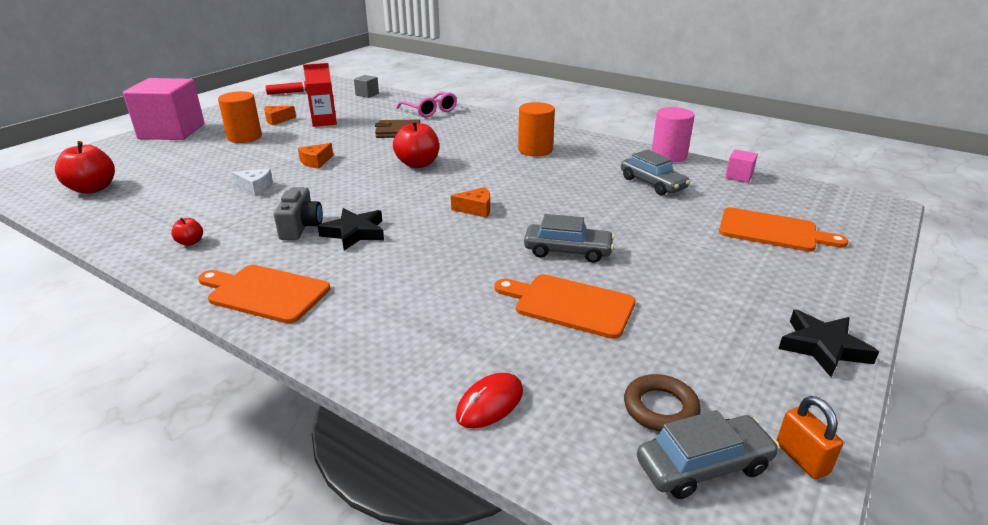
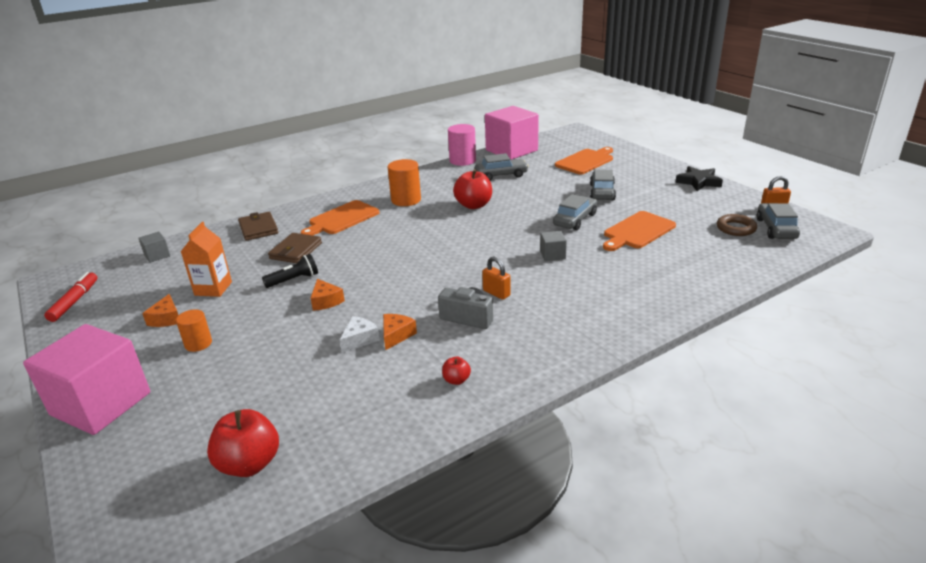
camera: 65 degrees left, 0 degrees up
orange cutting board [198,265,330,324] -> orange cutting board moved to [301,200,380,236]
orange cylinder [218,91,262,143] -> orange cylinder [176,309,212,352], size x0.63
red carton [303,63,337,127] -> orange carton [181,222,232,297]
black star [318,208,384,250] -> orange padlock [482,256,511,300]
red apple [393,120,439,168] -> red apple moved to [453,169,492,209]
pink glasses [396,92,457,117] -> brown wallet [238,212,278,241]
orange cheese [451,187,490,218] -> orange cheese moved to [383,314,417,350]
red mouse [456,373,523,428] -> none
pink cube [725,149,758,183] -> pink cube [485,106,539,160], size x2.41
none -> black flashlight [262,254,318,288]
none -> grey cube [540,231,567,261]
none -> grey car [590,170,616,200]

